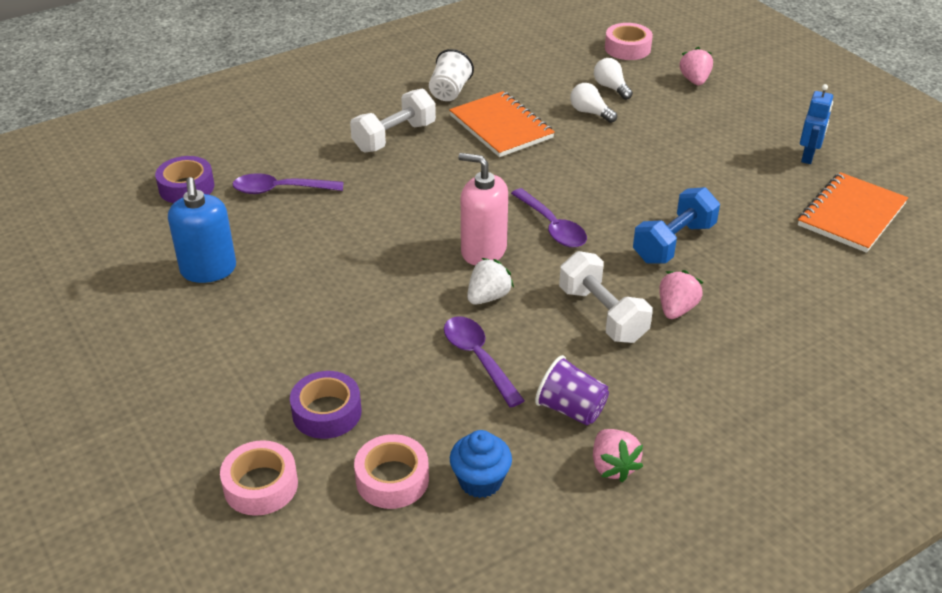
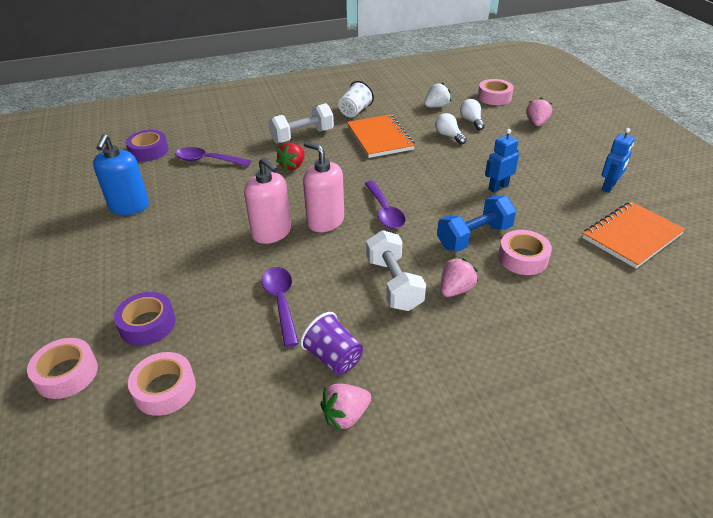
camera: 15 degrees right, 0 degrees up
blue cupcake [450,430,512,498] -> none
white strawberry [467,258,514,305] -> white strawberry moved to [424,82,451,108]
pink strawberry [593,429,643,482] -> pink strawberry turned 60 degrees clockwise [320,384,371,432]
none -> pink soap dispenser [244,157,291,244]
none -> red strawberry [276,142,305,171]
none -> blue robot [485,129,519,193]
none -> pink tape [498,230,552,275]

